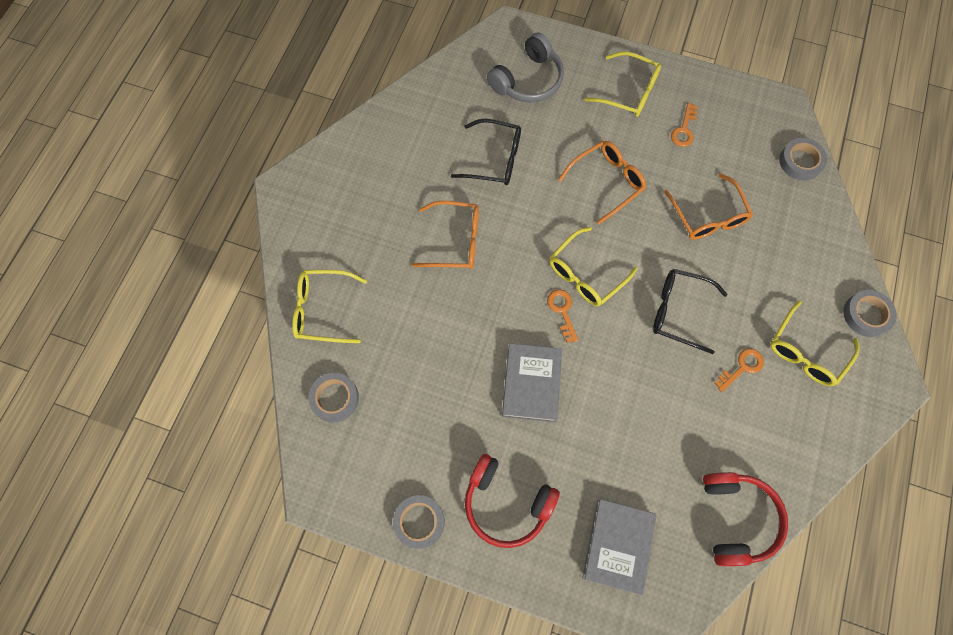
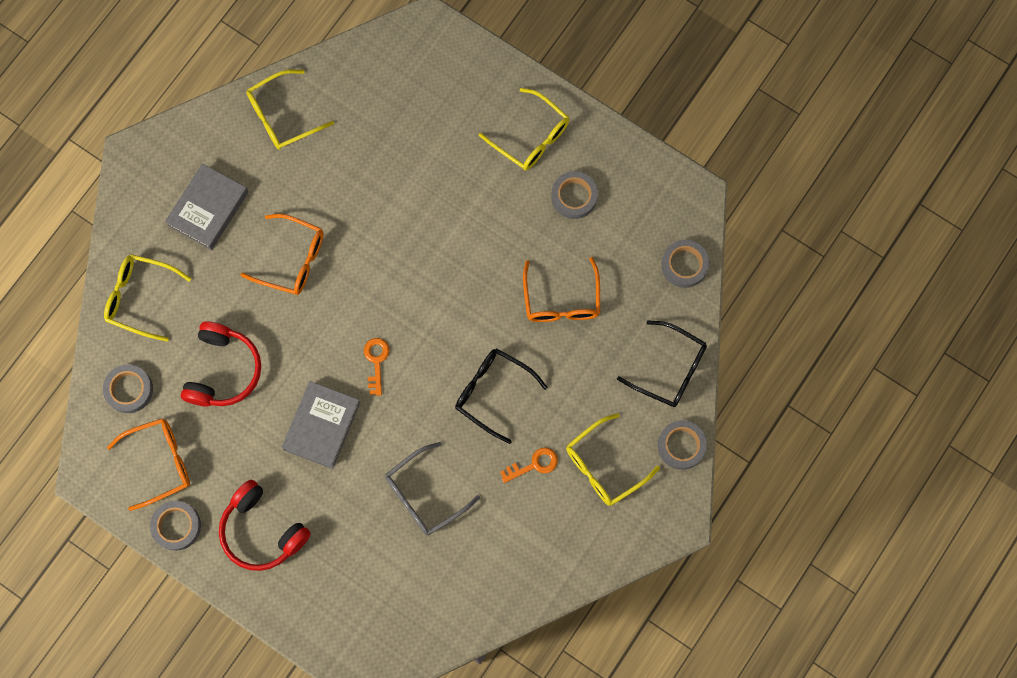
camera: 15 degrees right, 5 degrees up
black glasses [451,119,521,185] -> black glasses moved to [617,320,707,407]
grey headphones [487,32,564,103] -> none
yellow glasses [550,227,637,306] -> yellow glasses moved to [246,69,334,150]
orange glasses [558,141,646,225] -> orange glasses moved to [107,418,190,511]
grey book [582,499,657,595] -> grey book moved to [165,163,248,250]
orange key [671,103,698,147] -> grey tape [551,171,598,219]
red headphones [703,472,788,566] -> red headphones moved to [181,321,261,407]
none -> grey glasses [385,442,480,535]

